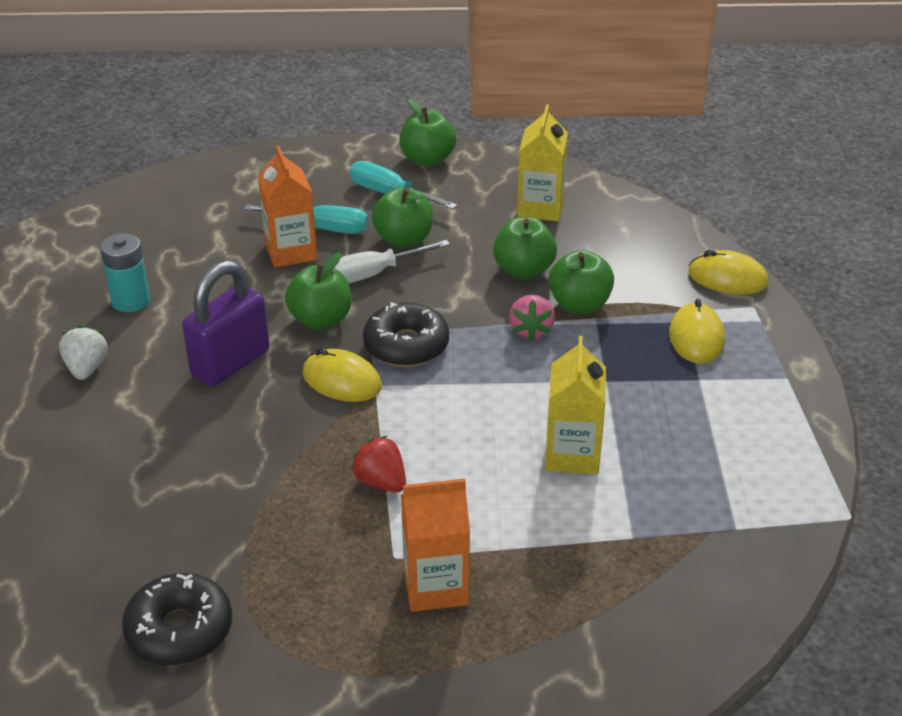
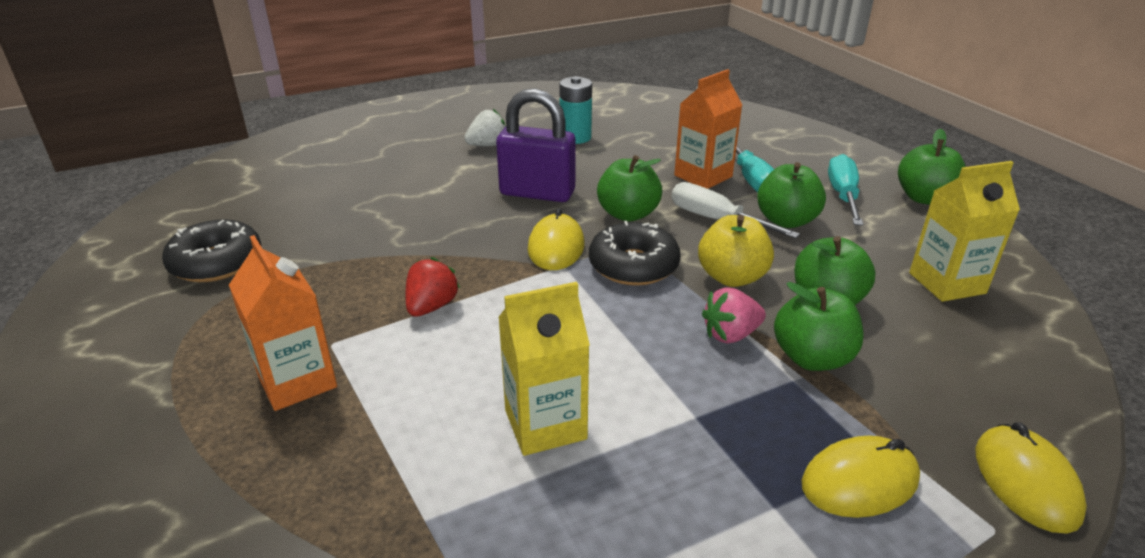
camera: 65 degrees right, 5 degrees down
none -> yellow apple [698,215,774,287]

